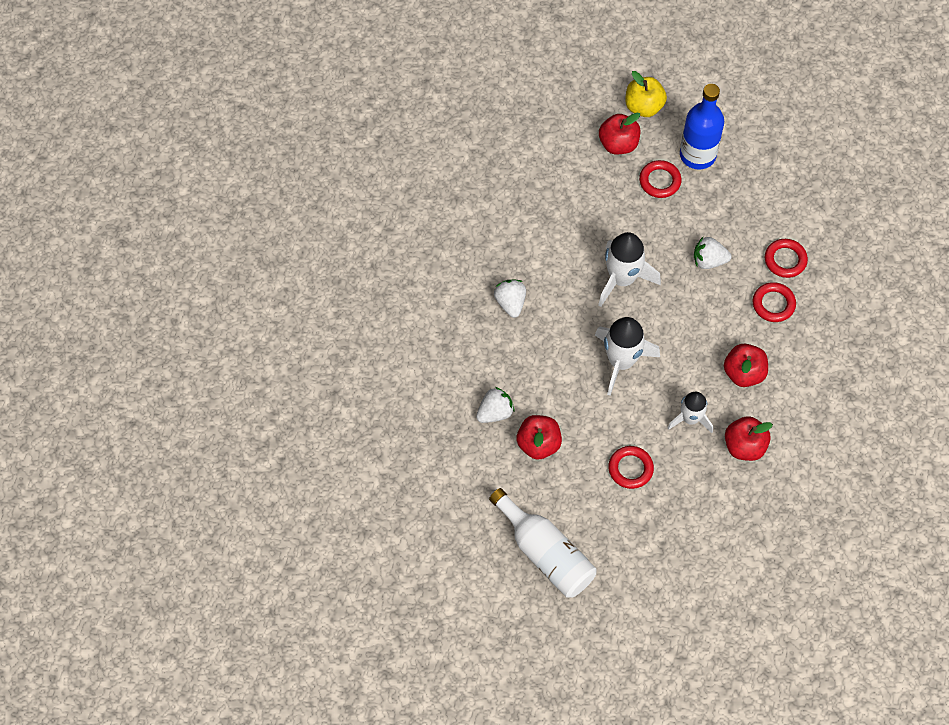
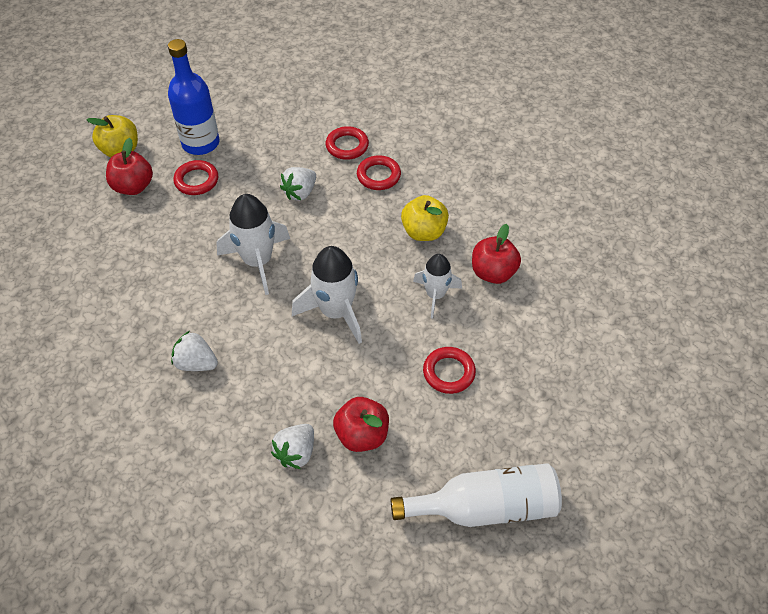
camera: 55 degrees left, 10 degrees down
white strawberry [476,387,515,423] -> white strawberry turned 150 degrees counterclockwise [271,424,314,469]
red apple [724,343,768,387] -> yellow apple [401,195,449,241]

